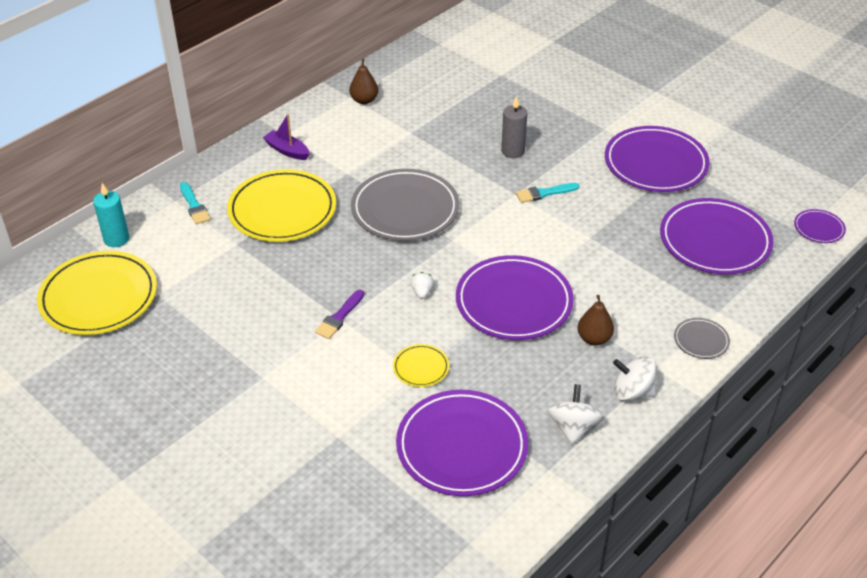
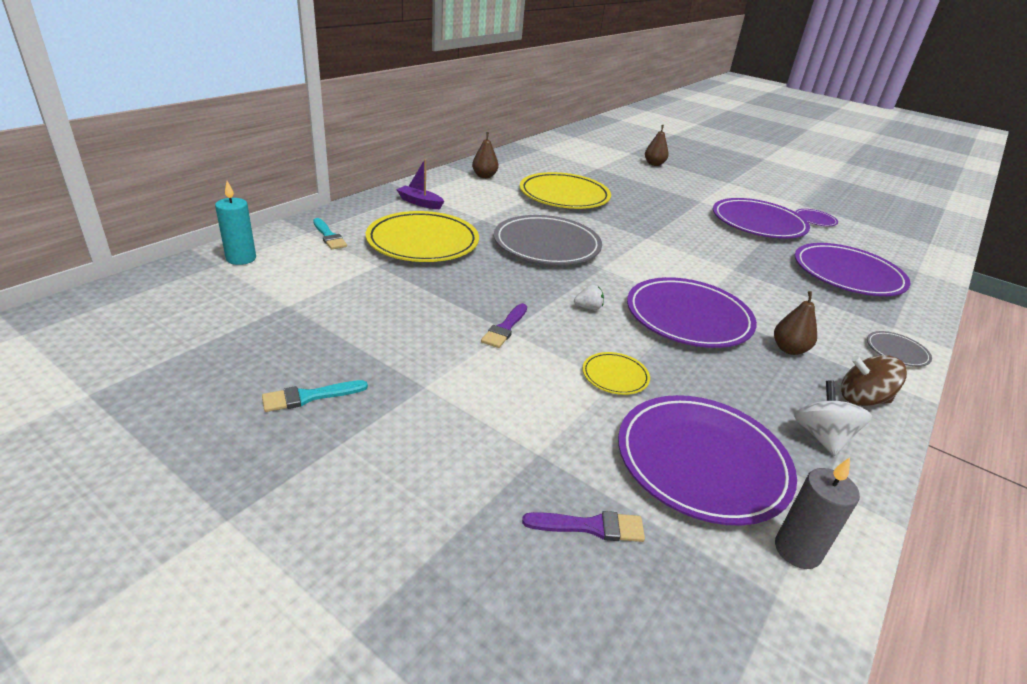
camera: 10 degrees left, 10 degrees down
yellow plate [37,251,157,335] -> yellow plate moved to [520,172,611,209]
white strawberry [410,272,434,299] -> white strawberry turned 90 degrees clockwise [574,285,604,310]
grey candle [501,96,527,158] -> grey candle moved to [775,457,860,569]
turquoise brush [516,183,580,203] -> turquoise brush moved to [262,380,368,412]
white spinning top [613,356,656,401] -> brown spinning top [841,355,907,406]
purple plate [794,209,846,243] -> purple plate moved to [795,209,838,226]
none -> purple brush [522,511,645,542]
none -> brown pear [645,125,669,166]

